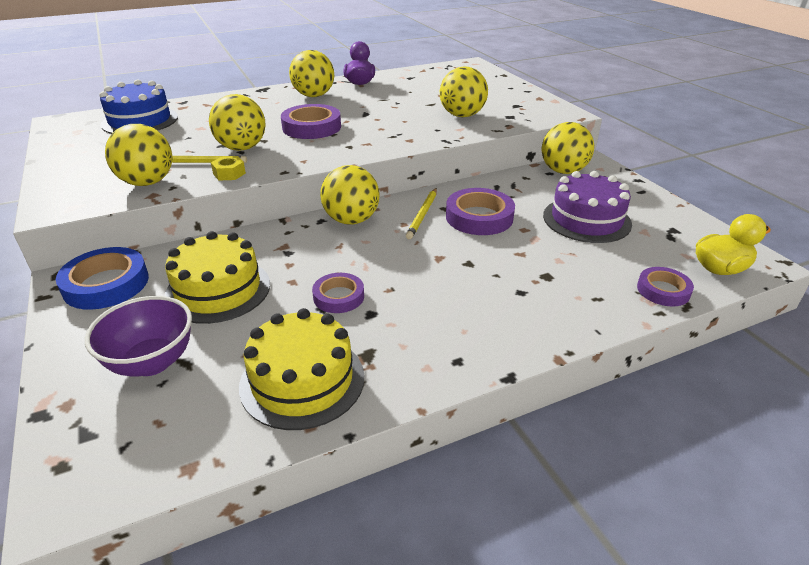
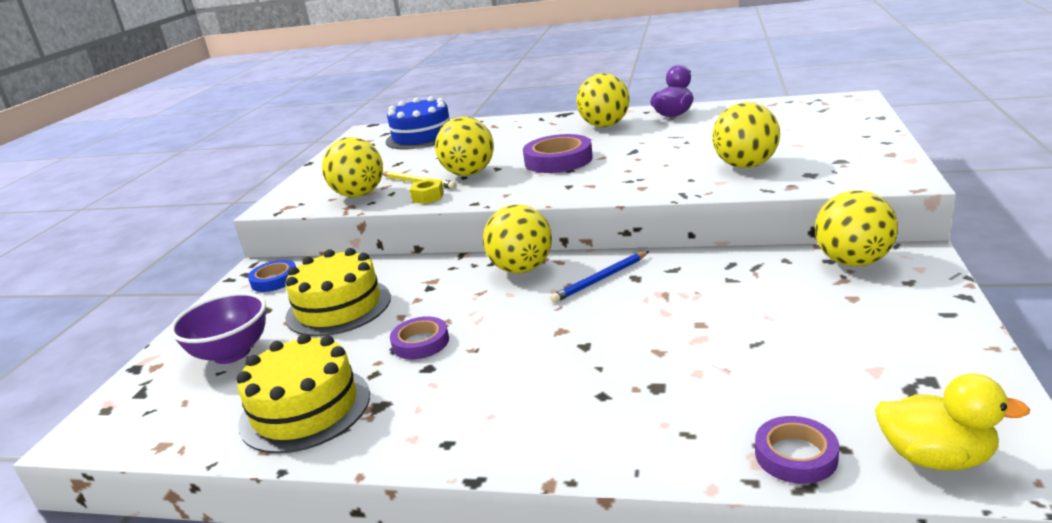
camera: 40 degrees right, 10 degrees down
blue tape [56,247,149,310] -> blue tape [248,260,296,292], size x0.62
yellow pencil [406,188,437,239] -> blue pencil [550,251,649,303]
purple tape [446,188,515,235] -> none
purple cake [543,171,632,243] -> none

